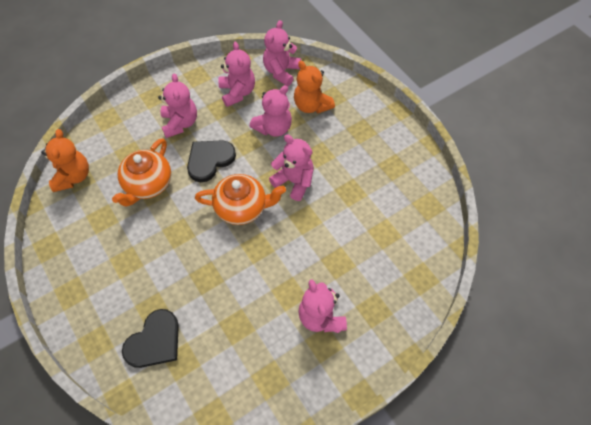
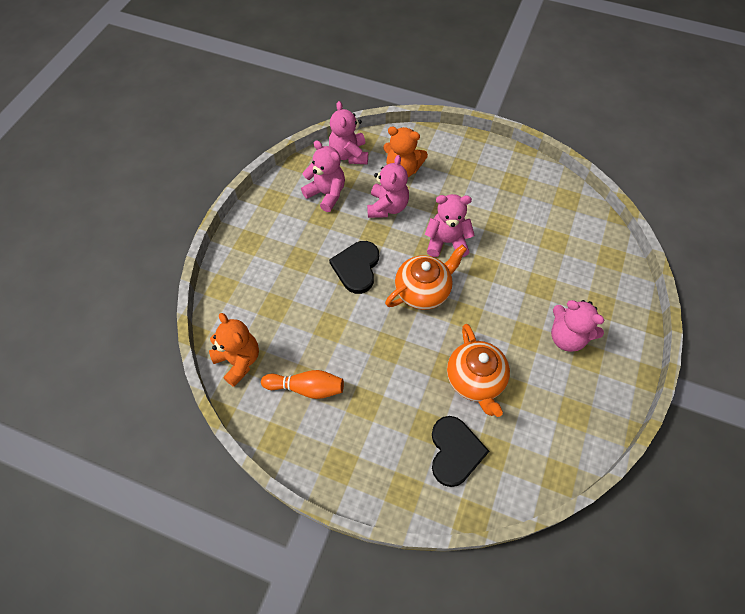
camera: 35 degrees left, 0 degrees up
orange teapot [112,138,171,207] -> orange teapot moved to [447,324,510,417]
pink teddy bear [158,73,197,138] -> none
none -> orange bowling pin [261,370,344,399]

